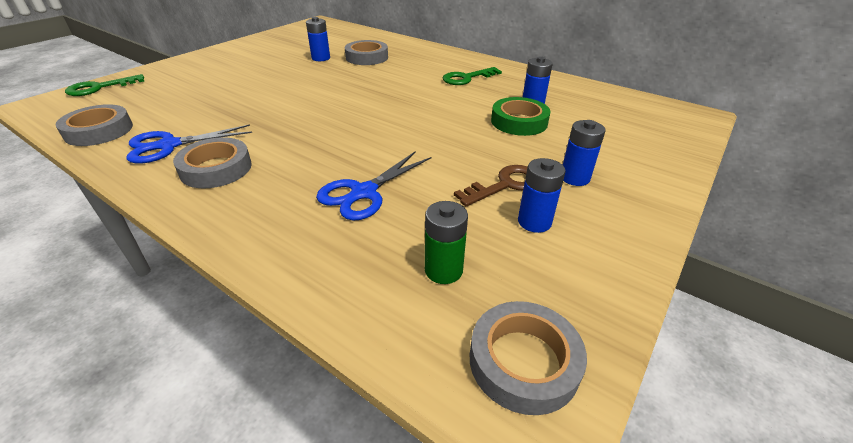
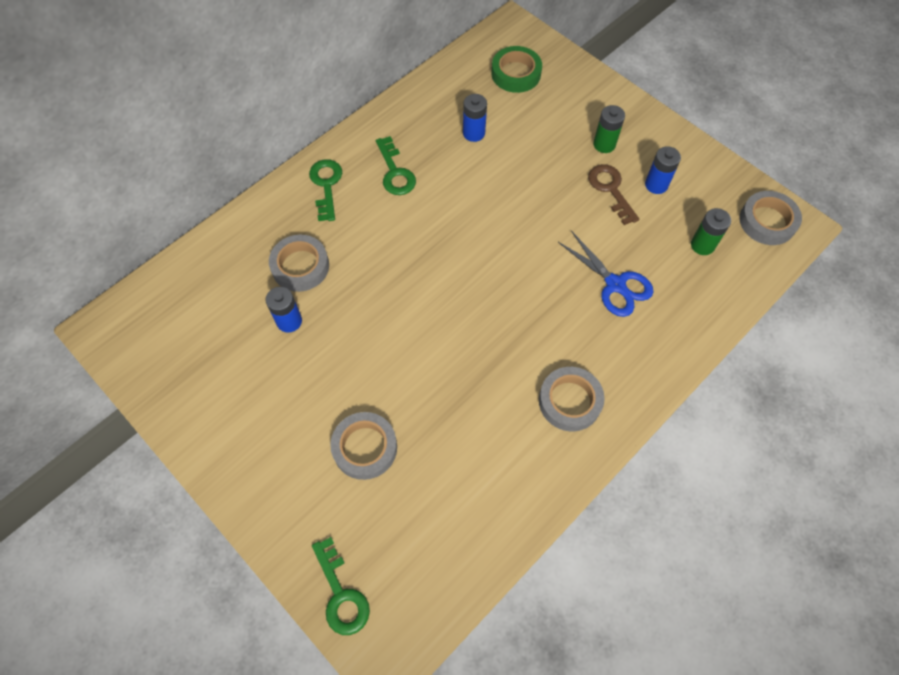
camera: 80 degrees left, 25 degrees up
grey tape [56,104,133,146] -> grey tape moved to [330,412,397,480]
blue scissors [126,124,252,164] -> none
green tape [491,97,551,136] -> green tape moved to [491,46,542,93]
blue battery [563,120,606,186] -> green battery [593,105,625,153]
none -> green key [309,159,342,221]

